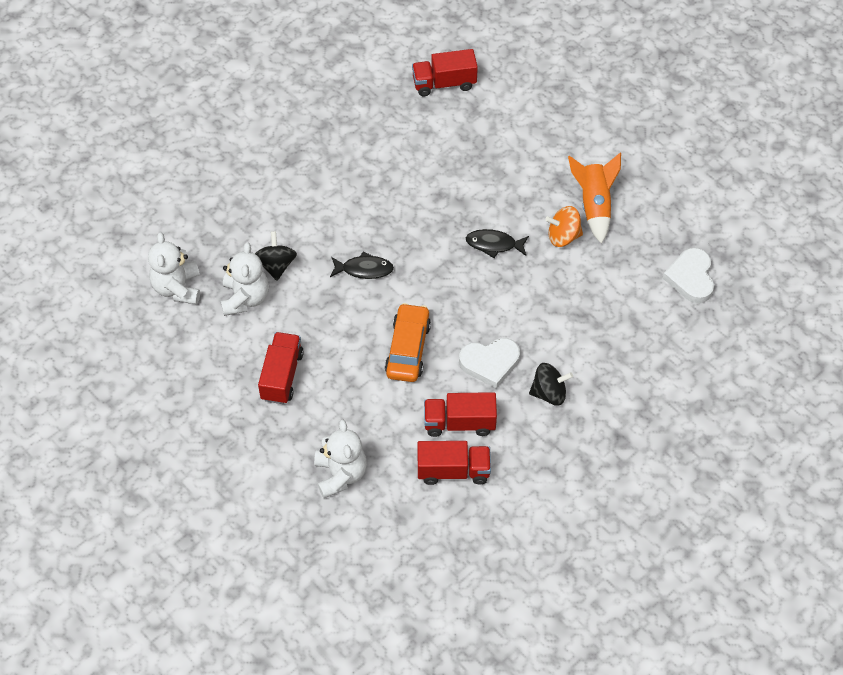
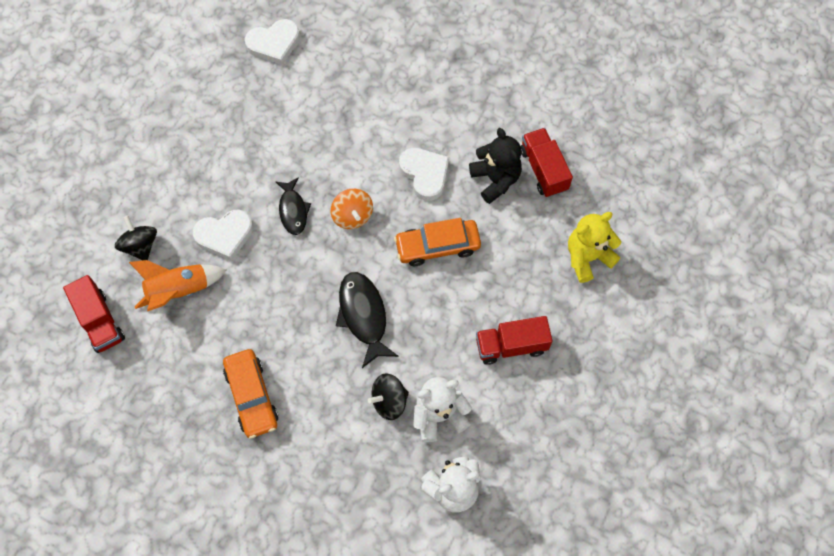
camera: 110 degrees left, 10 degrees up
white teddy bear [314,420,367,498] -> yellow teddy bear [568,212,621,283]
black fish [330,251,394,279] -> black fish [336,272,399,368], size x1.51
red truck [424,392,497,437] -> black teddy bear [469,128,522,204]
black spinning top [529,363,573,405] -> black spinning top moved to [115,216,157,260]
orange spinning top [545,206,583,247] -> orange spinning top moved to [331,189,373,229]
orange rocket [568,153,621,244] -> orange rocket moved to [129,260,226,312]
none -> white heart [193,210,253,261]
none -> orange car [223,349,278,439]

